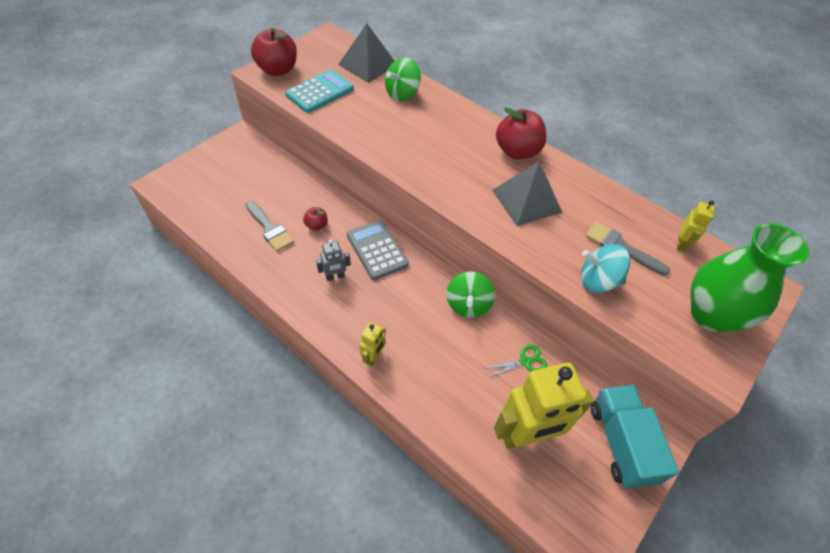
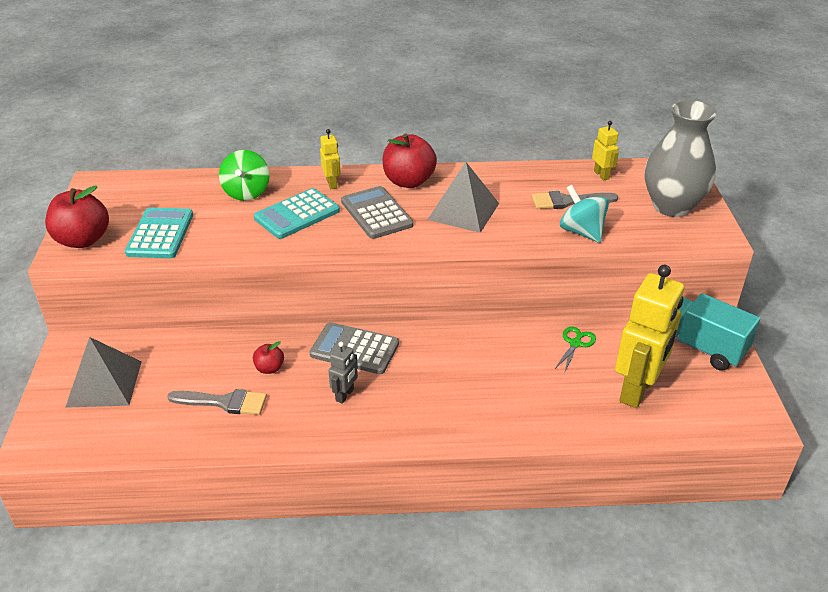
camera: 40 degrees left, 15 degrees down
grey pyramid [338,23,394,83] -> grey pyramid moved to [65,337,142,408]
yellow robot [359,322,385,366] -> yellow robot moved to [320,129,341,189]
green spinning top [447,272,495,318] -> none
turquoise spinning top [581,244,630,293] -> turquoise spinning top turned 90 degrees clockwise [560,185,609,243]
green vase [690,223,809,332] -> grey vase [645,100,717,217]
none -> turquoise calculator [254,188,340,239]
none -> grey calculator [341,186,413,239]

